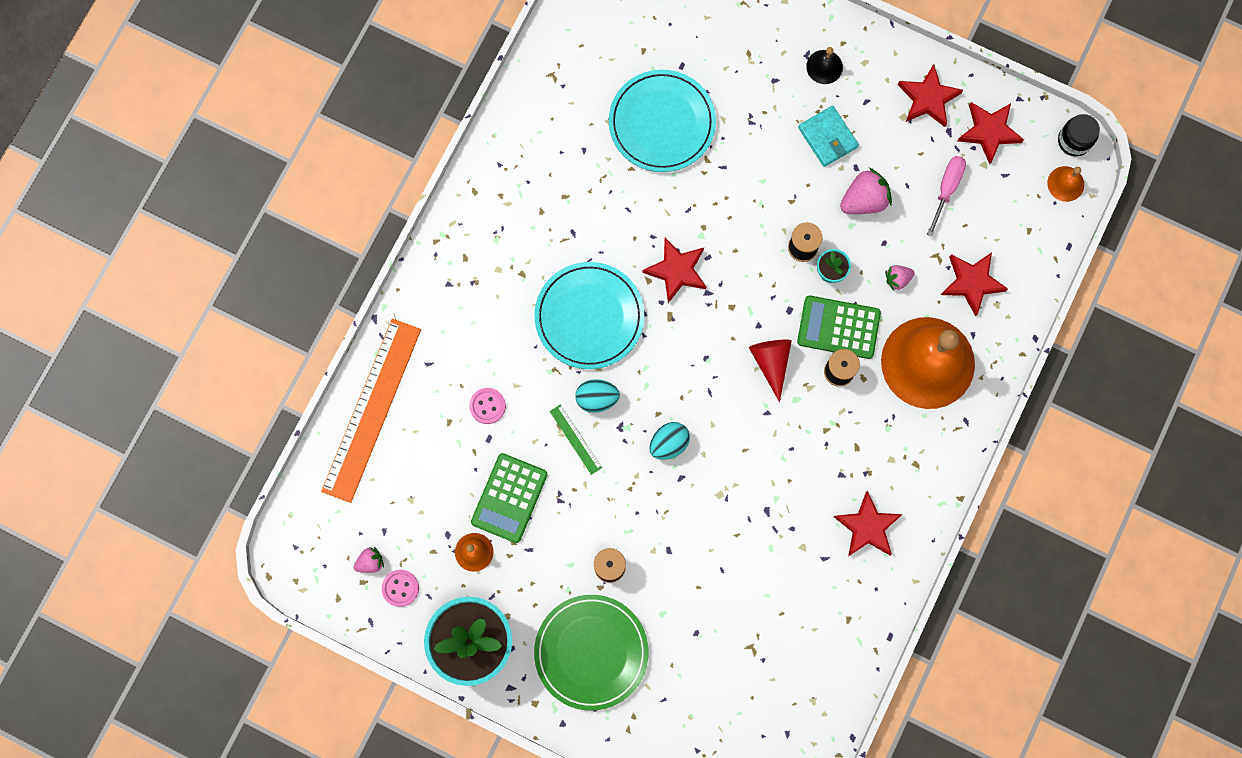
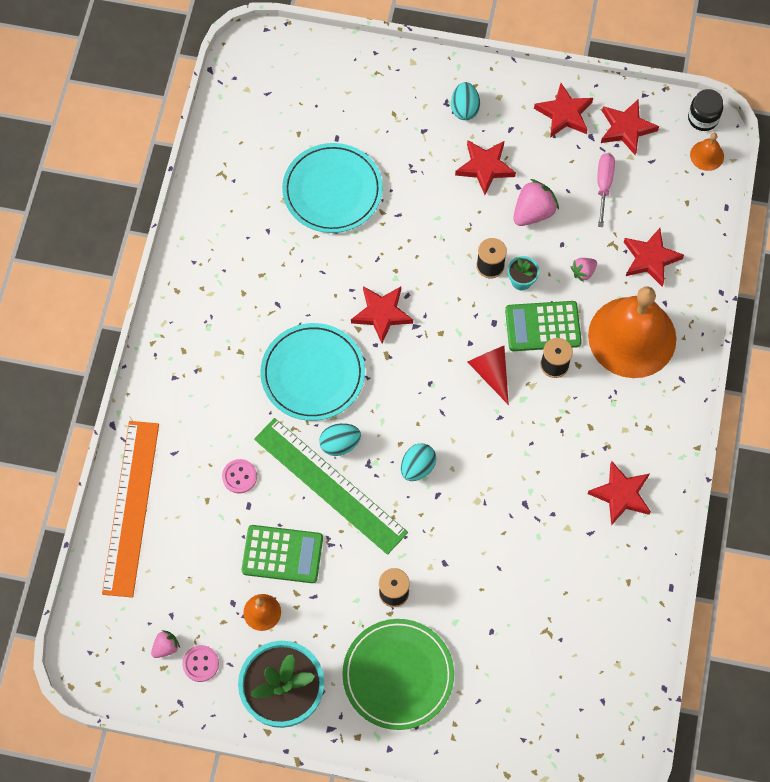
camera: 15 degrees left, 10 degrees down
green calculator [471,453,548,543] -> green calculator turned 90 degrees counterclockwise [241,525,323,583]
green ruler [550,404,602,475] -> green ruler [254,418,408,555], size x2.45
turquoise wallet [798,106,859,167] -> red star [455,140,516,195]
black bell [806,47,843,84] -> turquoise egg [451,82,480,120]

